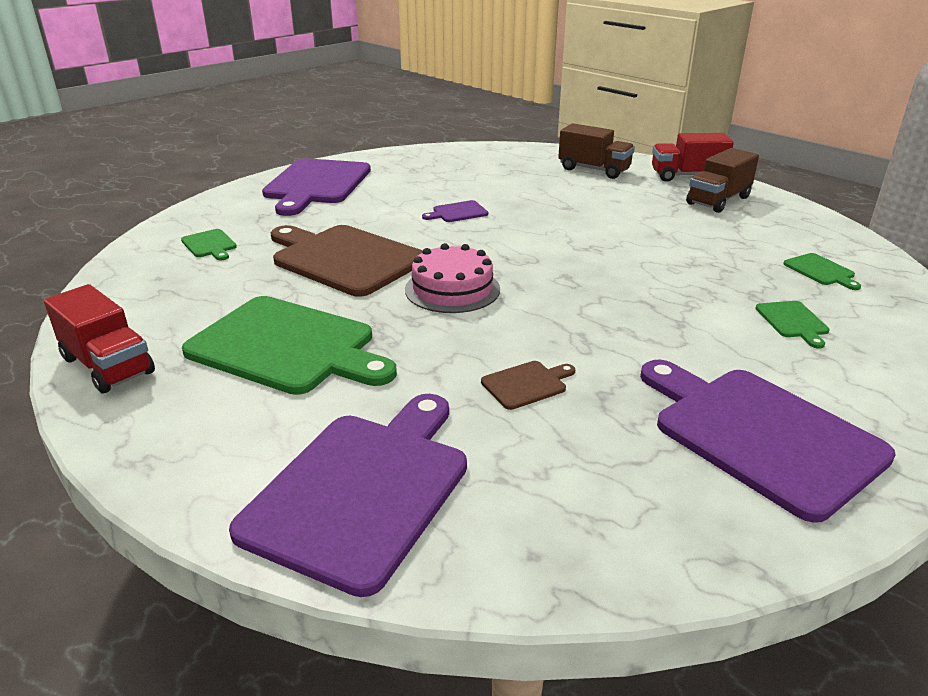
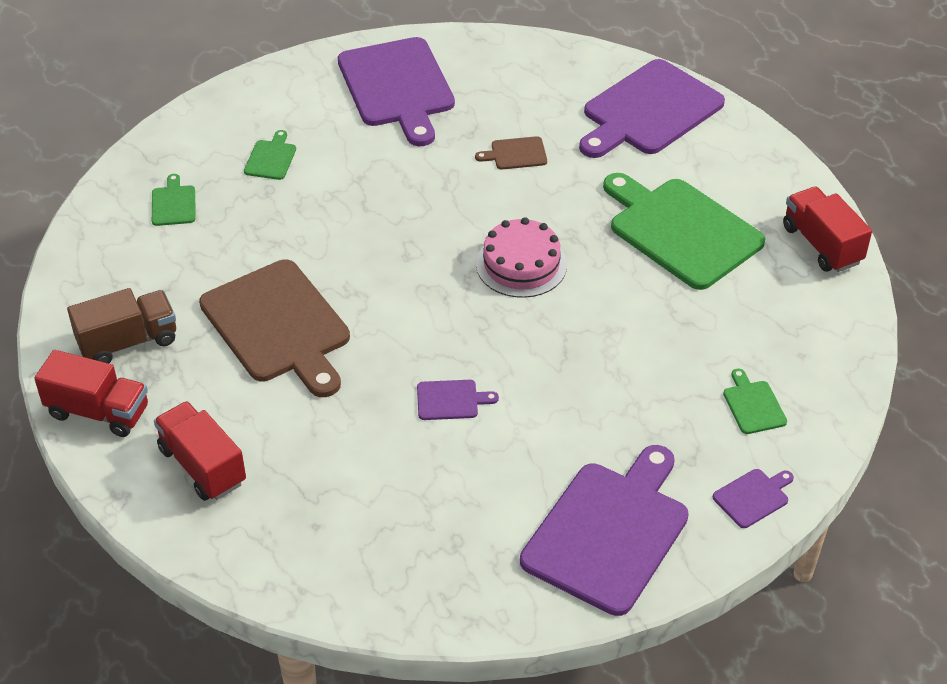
camera: 160 degrees left, 15 degrees up
brown cutting board [271,225,422,297] -> brown cutting board moved to [199,260,350,397]
brown truck [558,123,635,179] -> red truck [154,401,246,501]
none -> purple cutting board [713,469,794,528]

